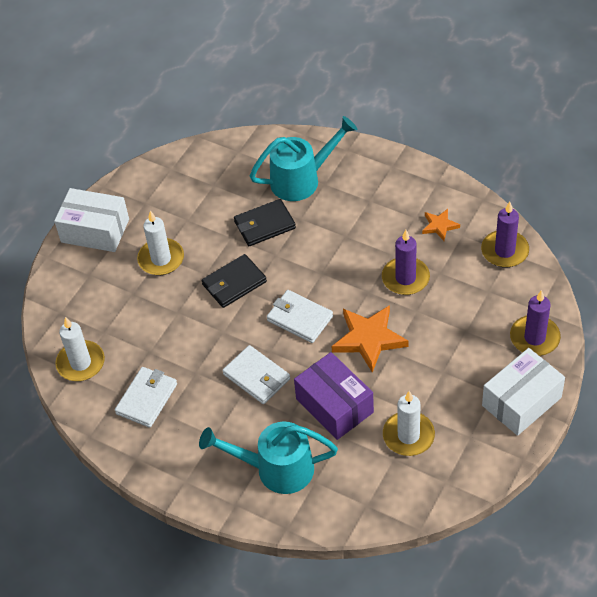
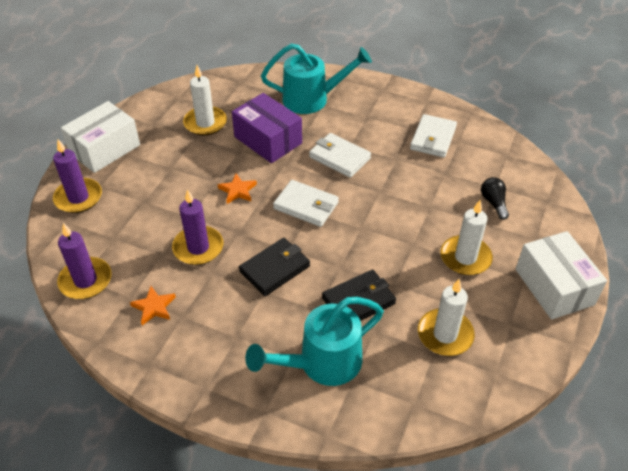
camera: 170 degrees right, 5 degrees down
white box [54,188,129,252] -> white box turned 60 degrees clockwise [516,231,607,320]
white candle [55,317,105,381] -> white candle moved to [418,279,475,356]
black wallet [202,254,267,308] -> black wallet moved to [239,238,310,296]
orange star [331,305,408,373] -> orange star [218,174,257,204], size x0.53
none -> black light bulb [481,177,509,220]

